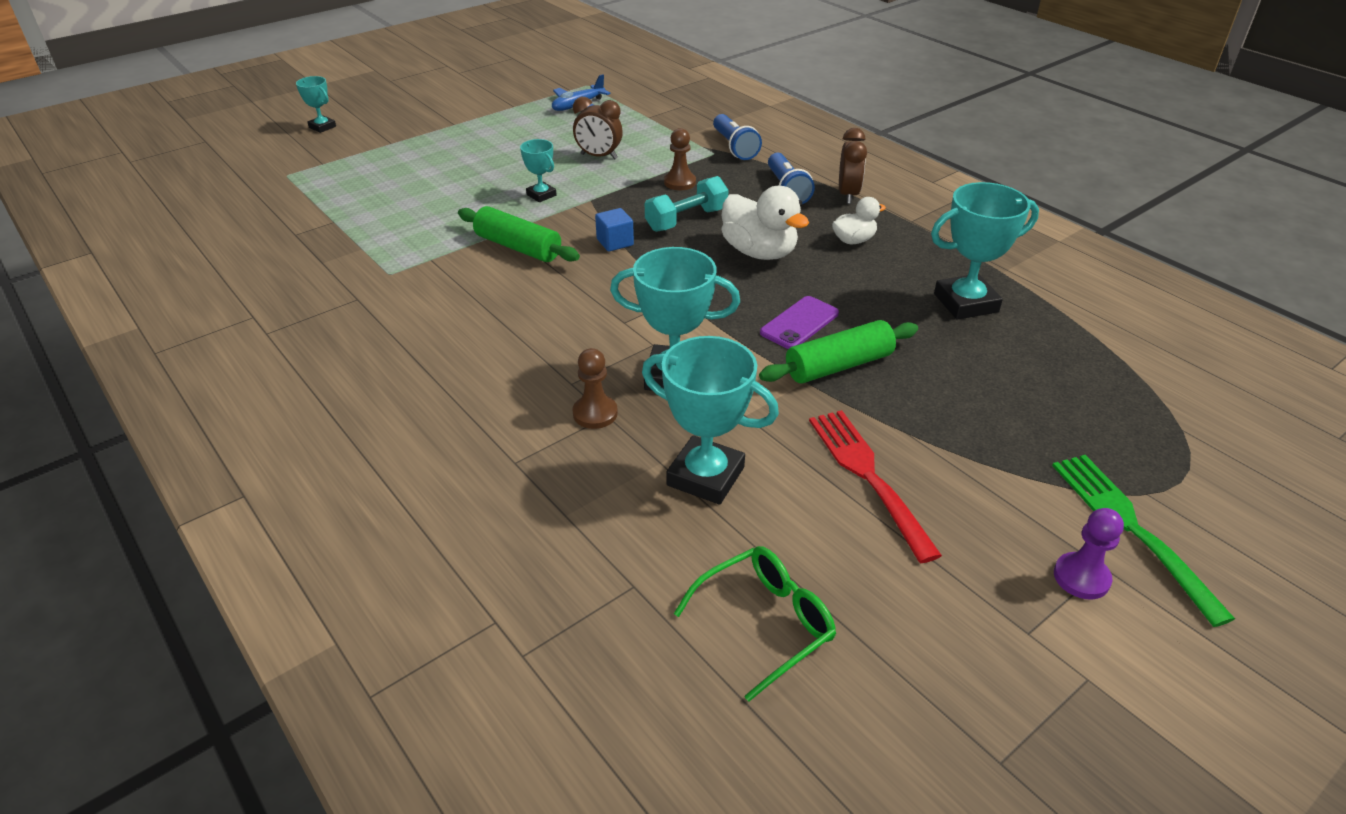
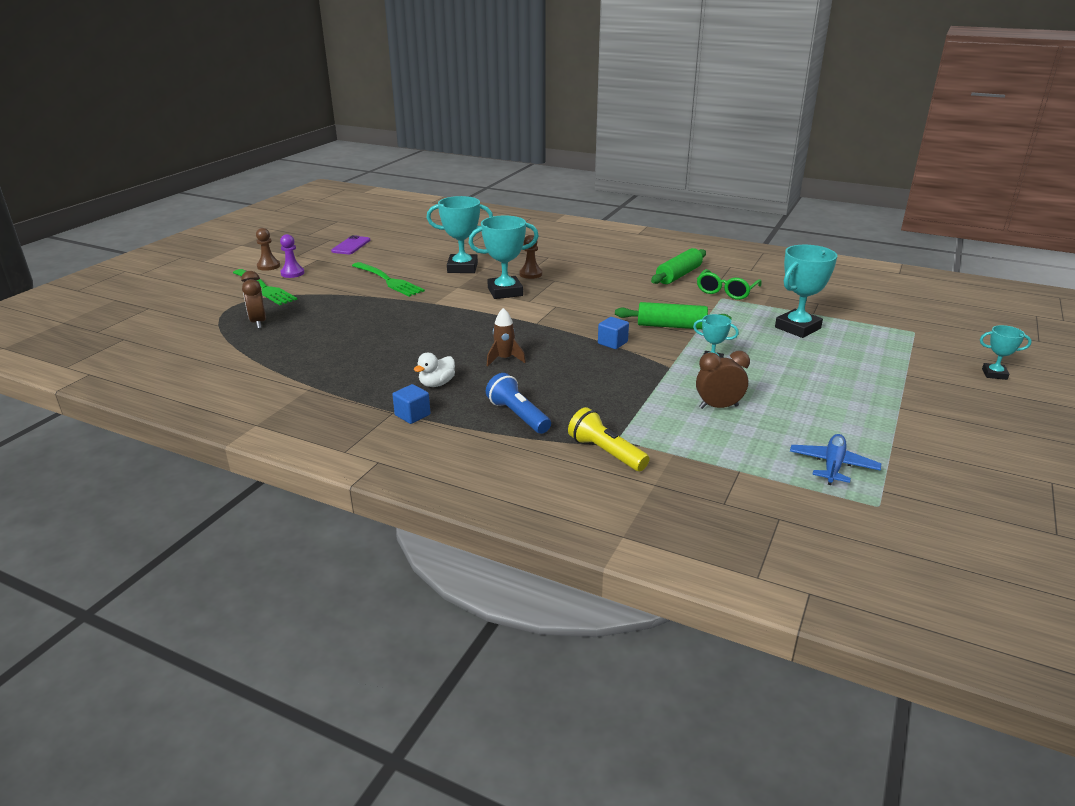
camera: 155 degrees right, 10 degrees down
turquoise dumbbell [645,176,728,232] -> none
brown pawn [664,128,696,190] -> brown pawn moved to [256,228,280,271]
green glasses [674,546,836,702] -> green glasses moved to [697,269,762,300]
blue flashlight [713,114,762,160] -> yellow flashlight [568,407,650,471]
white duck [722,186,809,260] -> brown rocket [487,308,526,367]
green rolling pin [759,320,918,383] -> green rolling pin moved to [651,248,706,284]
purple phone [760,296,839,349] -> purple phone moved to [331,235,370,254]
red fork [809,410,942,563] -> green fork [352,262,425,297]
brown clock [839,128,867,204] -> brown clock moved to [241,271,266,329]
turquoise trophy [931,182,1039,320] -> turquoise trophy moved to [775,245,837,338]
none -> blue cube [392,384,431,424]

